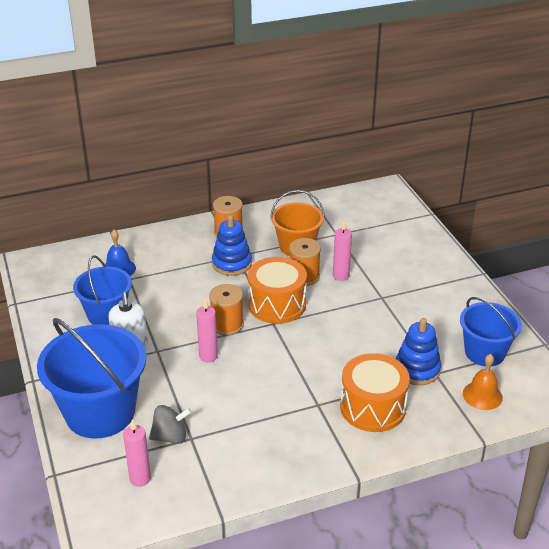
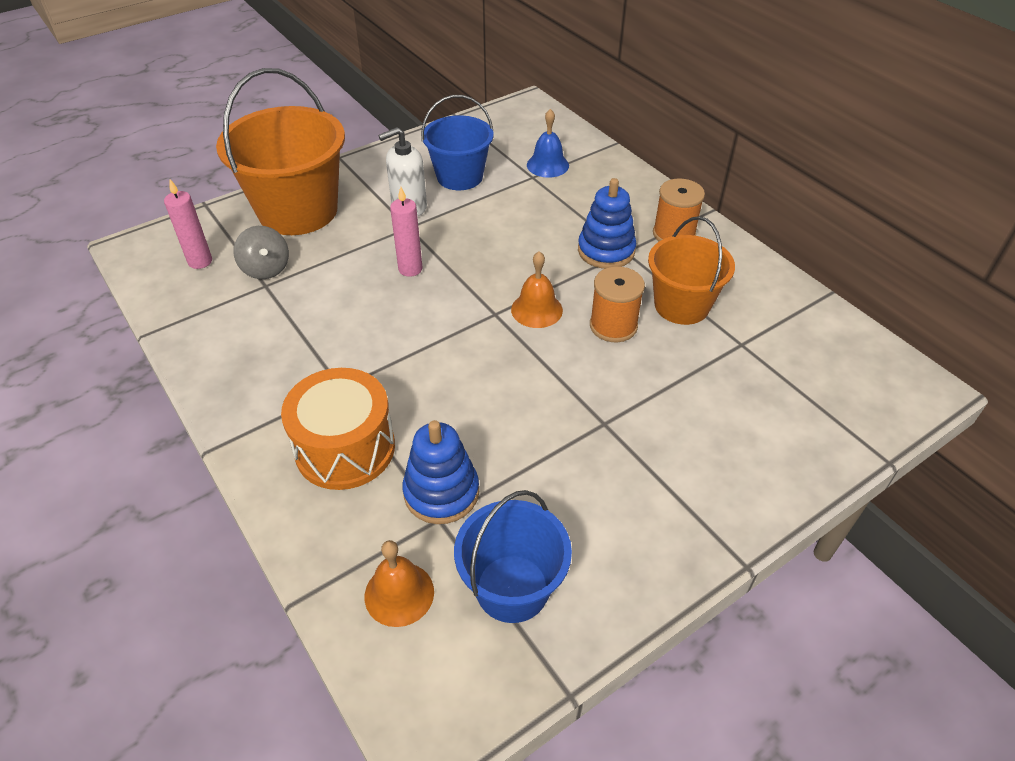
camera: 75 degrees right, 10 degrees up
blue bucket [37,318,146,439] -> orange bucket [216,68,345,235]
orange spool [209,284,244,335] -> none
orange drum [248,257,307,324] -> orange bell [511,251,563,328]
pink candle [333,221,352,281] -> none

